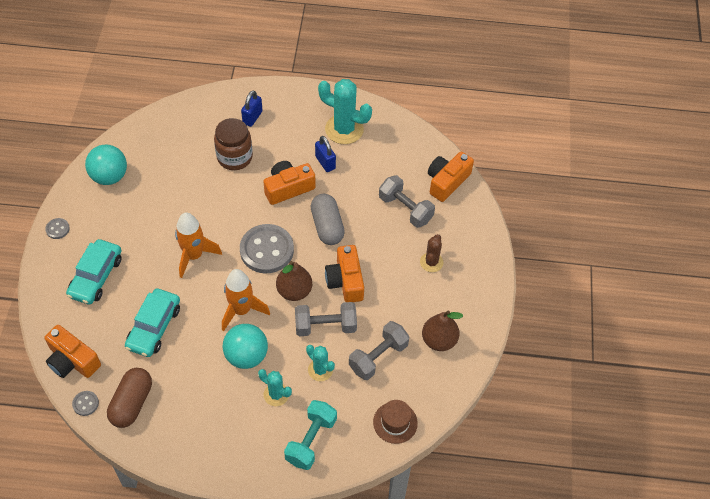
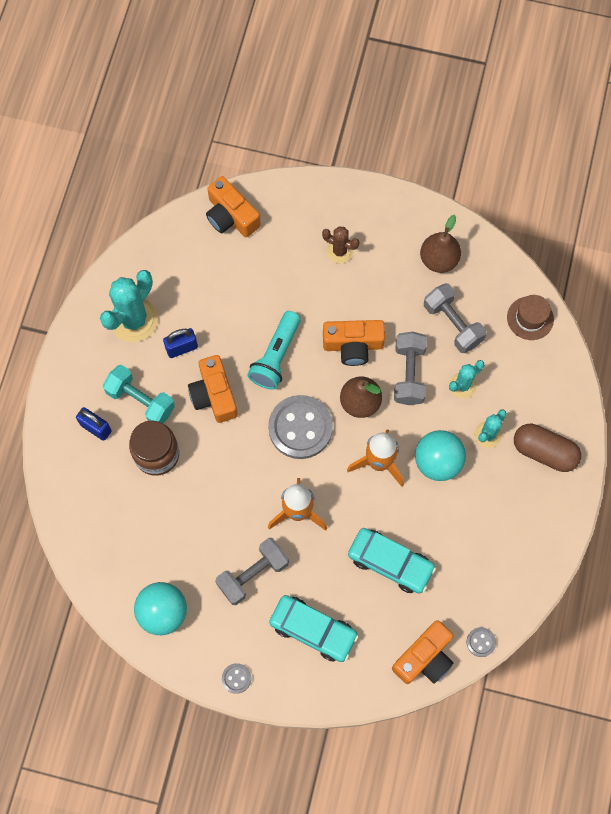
camera: 80 degrees left, 15 degrees up
brown capsule [107,368,152,428] -> brown capsule moved to [514,424,581,472]
turquoise dumbbell [284,400,337,470] -> turquoise dumbbell moved to [103,365,175,424]
grey capsule [311,194,345,245] -> turquoise flashlight [247,311,301,390]
grey dumbbell [379,175,435,228] -> grey dumbbell moved to [215,538,289,605]

